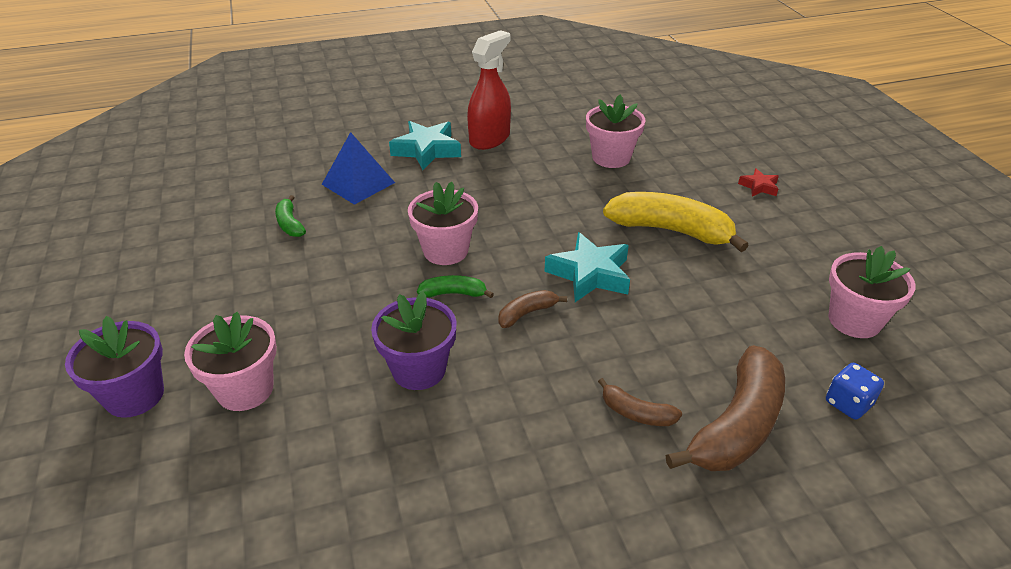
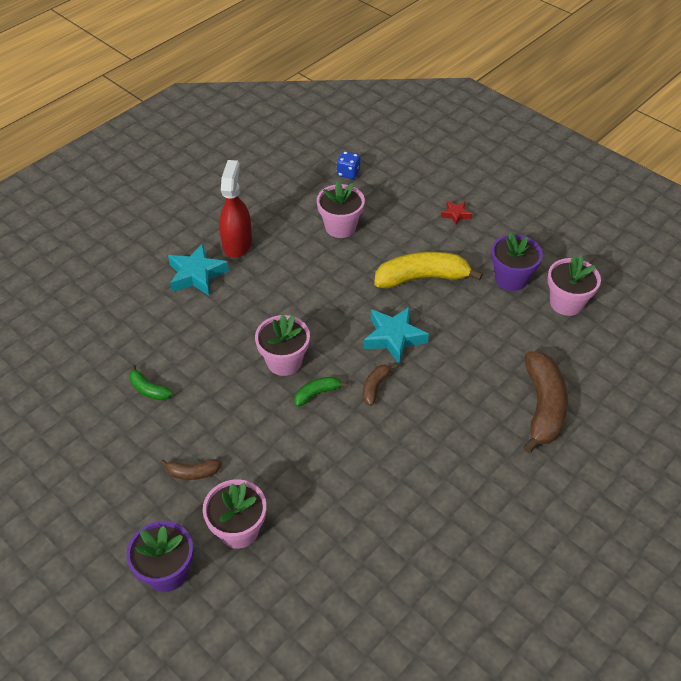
camera: 30 degrees left, 10 degrees up
blue pyramid [322,132,395,205] -> none
purple flower pot [371,291,457,390] -> purple flower pot moved to [491,231,543,291]
brown banana [598,378,682,426] -> brown banana moved to [160,459,222,480]
blue dice [826,363,884,419] -> blue dice moved to [337,151,360,179]

